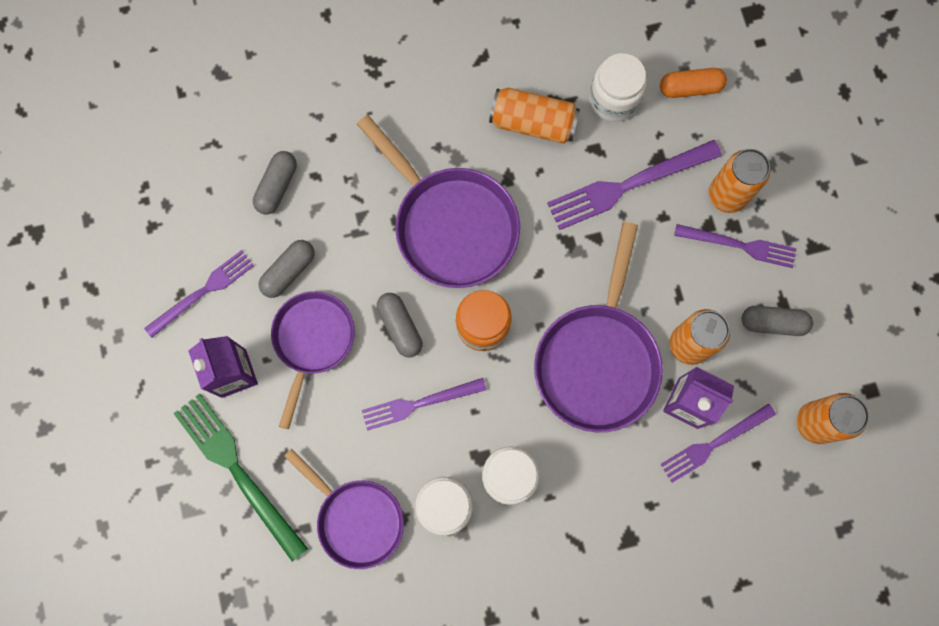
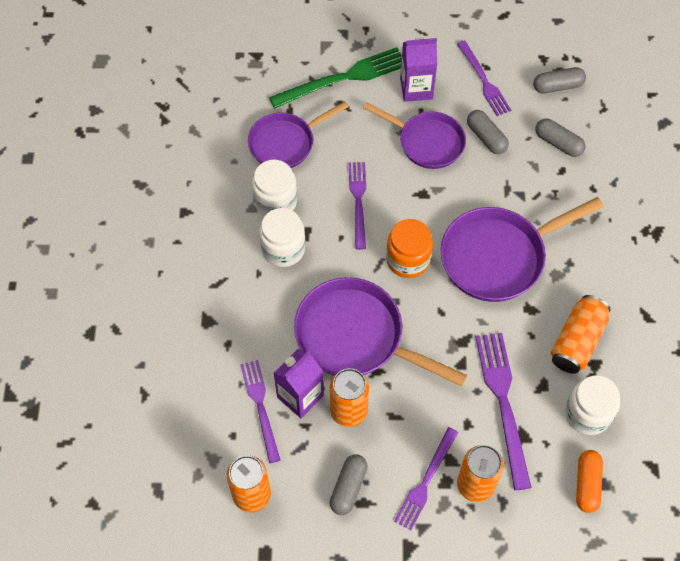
camera: 105 degrees right, 15 degrees down
grey capsule [377,293,422,357] -> grey capsule moved to [533,67,586,93]

